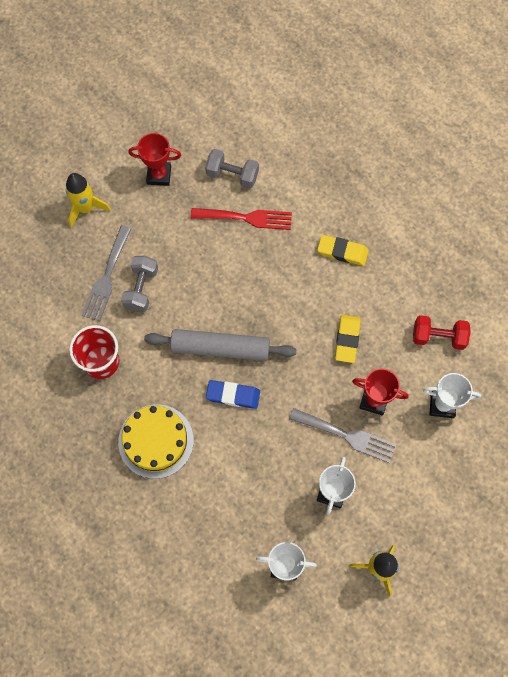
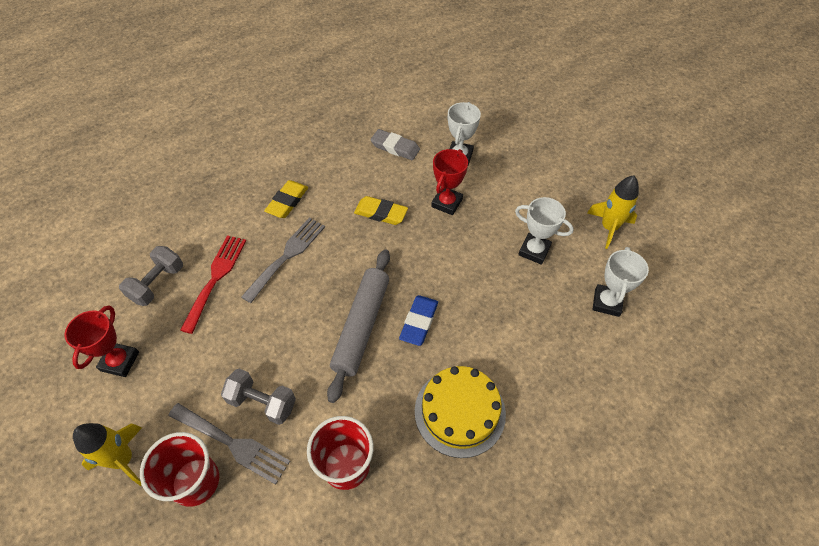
camera: 80 degrees left, 15 degrees down
grey fork [289,408,396,463] -> grey fork moved to [241,218,325,303]
red dumbbell [413,315,471,350] -> grey eraser [370,129,420,160]
none -> red cup [140,432,219,507]

